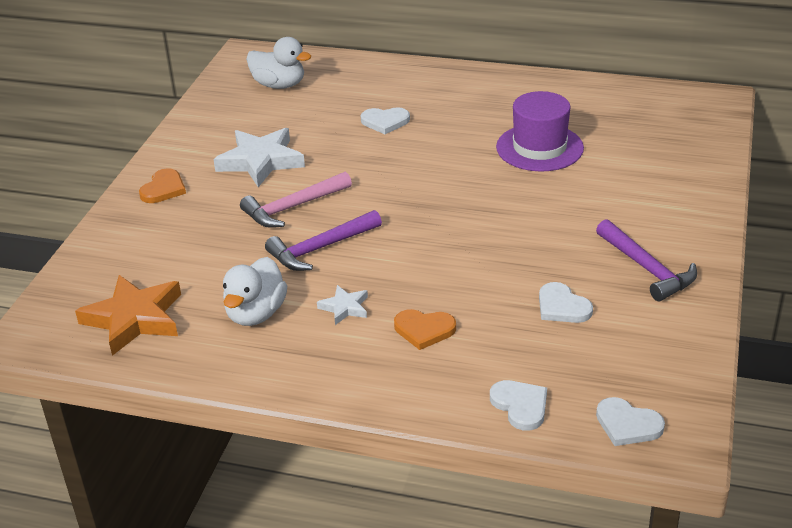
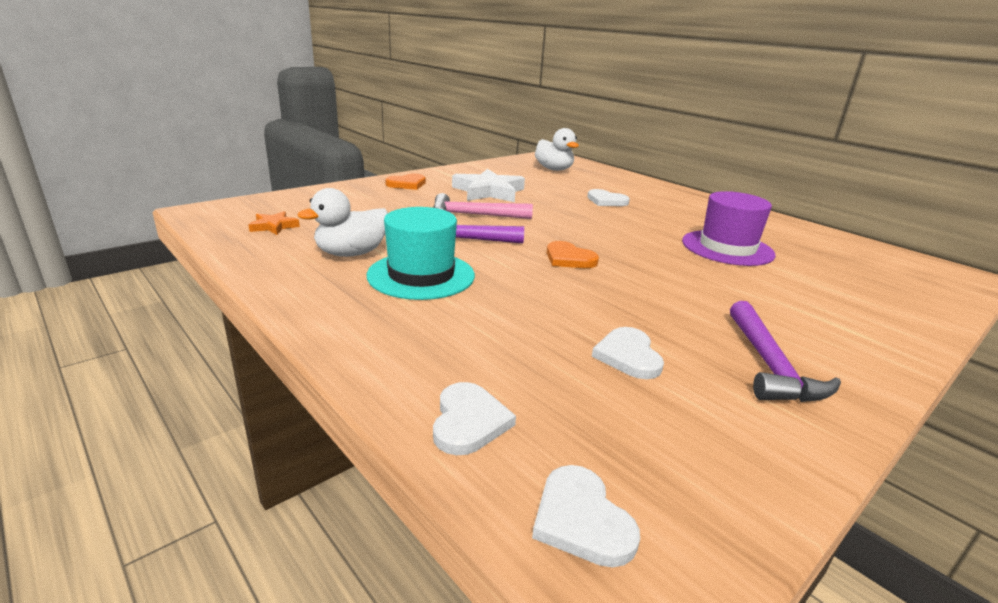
camera: 30 degrees right, 10 degrees down
orange star [75,275,181,356] -> orange star [248,211,300,235], size x0.50
white star [317,285,368,325] -> turquoise hat [367,207,475,300]
orange heart [394,309,456,350] -> orange heart moved to [547,241,599,268]

